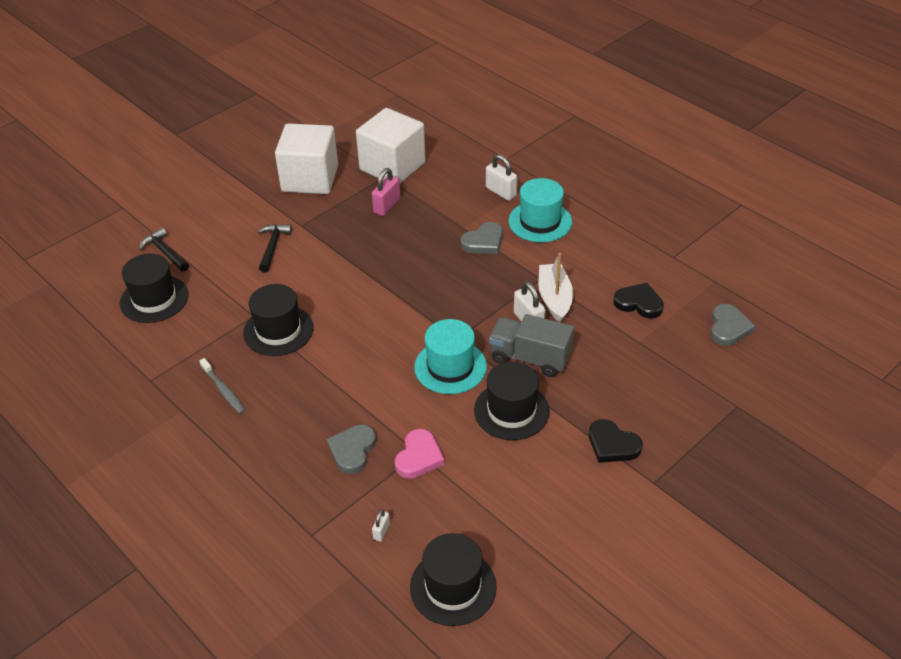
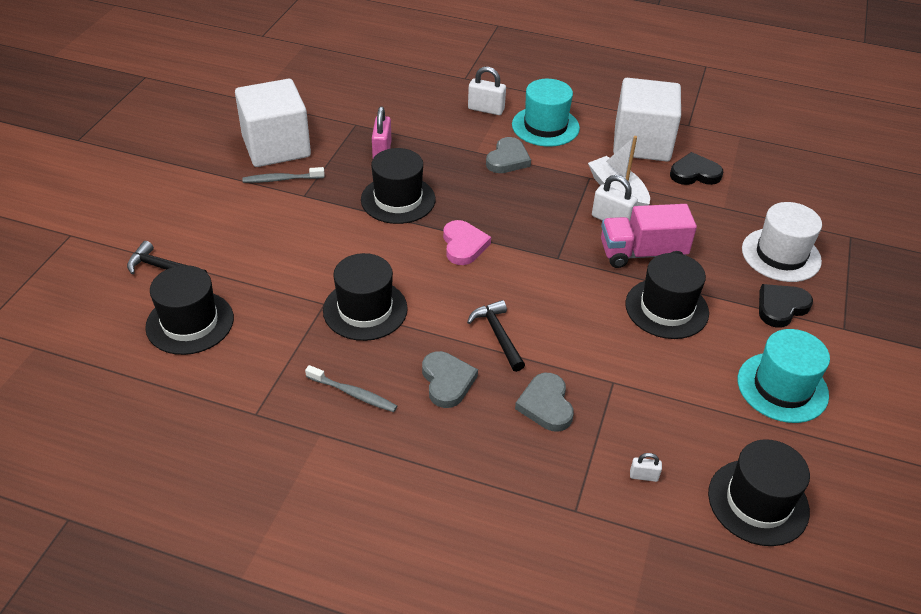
camera: 30 degrees left, 0 degrees up
black hammer [258,224,292,272] -> black hammer moved to [467,300,525,372]
white cube [356,108,426,183] -> white cube moved to [613,78,681,162]
white padlock [372,510,390,541] -> white padlock turned 75 degrees counterclockwise [630,453,662,482]
pink heart [395,429,445,479] -> pink heart moved to [443,220,491,265]
turquoise hat [414,319,487,394] -> turquoise hat moved to [738,329,830,423]
grey truck [489,314,574,377] -> pink truck [601,204,697,268]
black heart [589,419,642,463] -> black heart turned 135 degrees clockwise [759,284,813,328]
grey heart [710,304,755,346] -> grey heart moved to [422,351,478,408]
none -> grey toothbrush [242,167,325,183]
none -> black hat [361,148,436,224]
none -> white hat [742,202,822,282]

